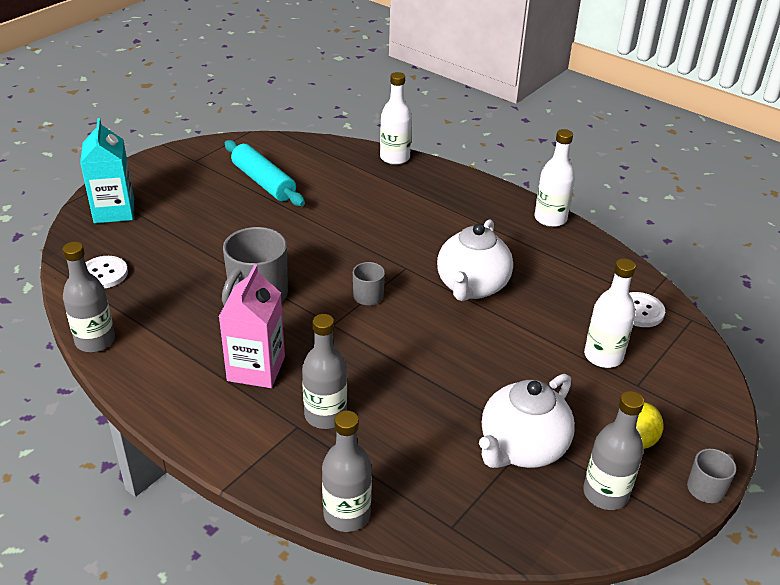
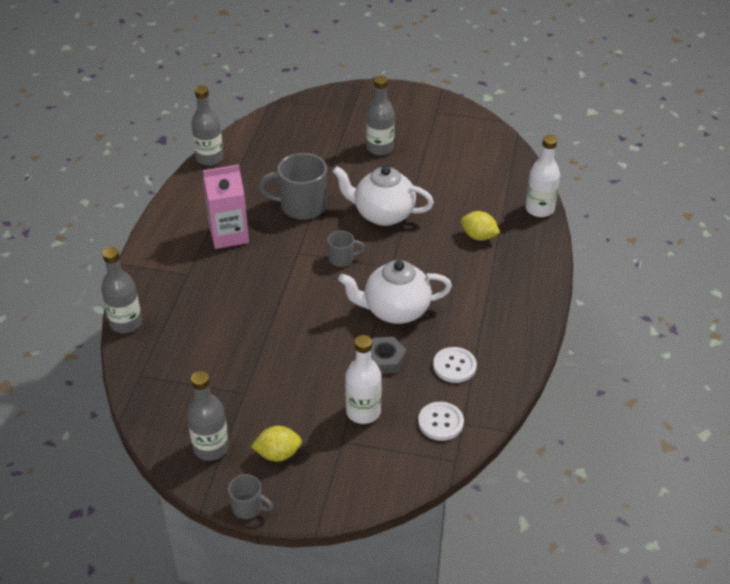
camera: 65 degrees right, 5 degrees up
turquoise carton [80,118,134,223] -> none
white button [86,256,128,288] -> white button moved to [433,347,477,383]
turquoise rolling pin [225,140,305,206] -> none
grey bottle [302,314,347,429] -> grey bottle moved to [366,76,395,155]
white teapot [479,374,575,468] -> white teapot moved to [332,166,434,226]
white bottle [535,129,575,227] -> none
none -> grey nut [371,337,406,374]
none -> yellow lemon [461,211,500,241]

